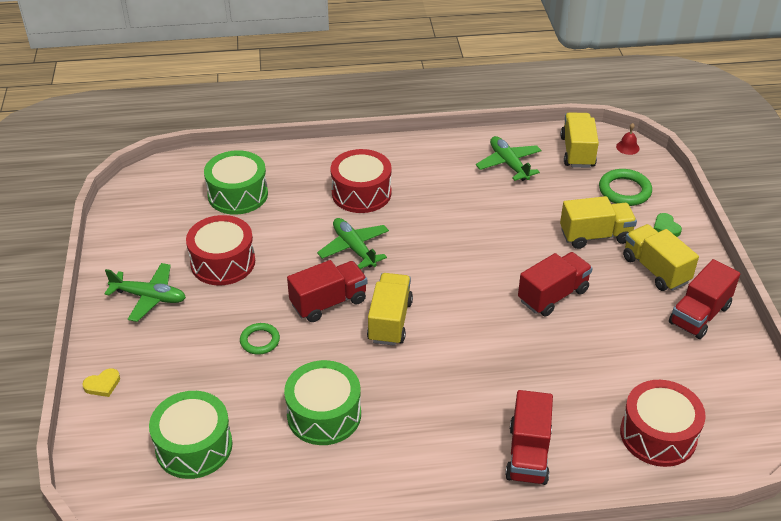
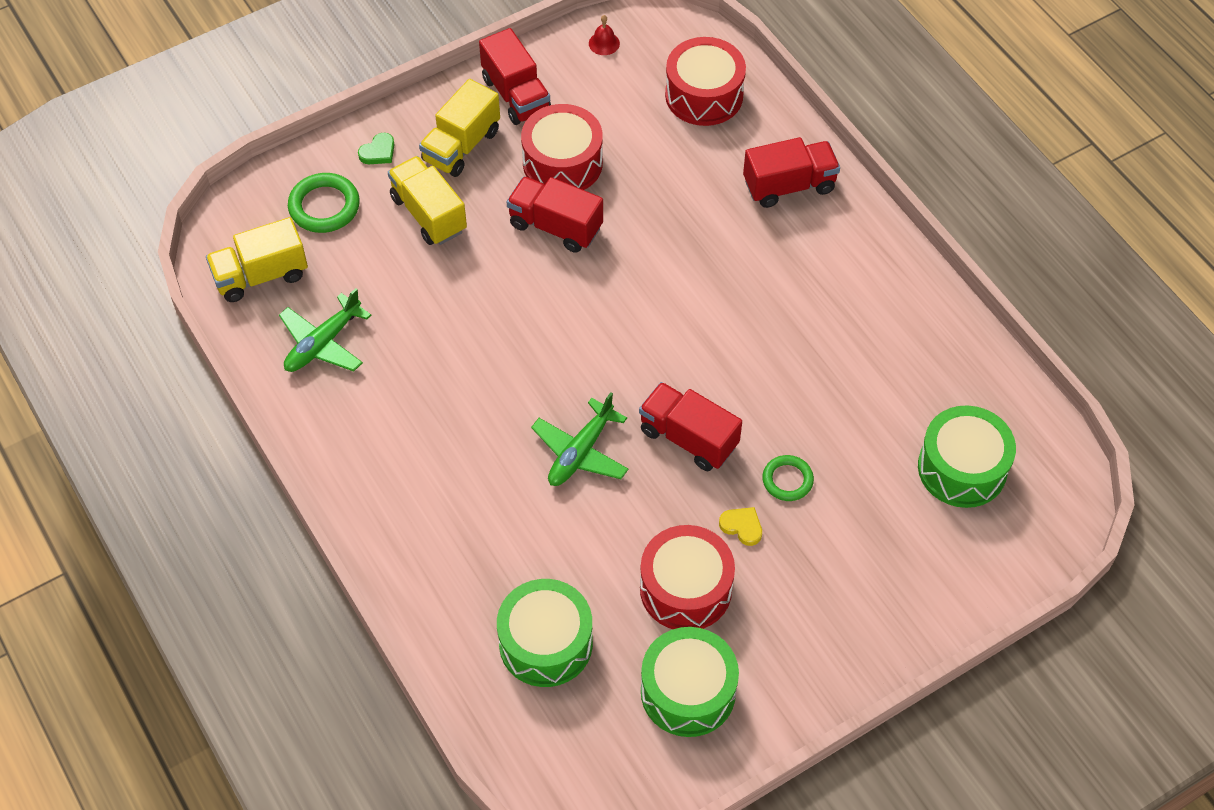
camera: 115 degrees left, 15 degrees up
yellow heart [82,368,120,397] -> yellow heart moved to [719,507,762,546]
green plane [104,263,186,322] -> none
green drum [284,360,361,445] -> green drum moved to [641,627,739,737]
red drum [330,149,392,213] -> red drum moved to [521,104,603,190]
yellow truck [367,273,413,346] -> none
red bell [616,123,640,155] -> red bell moved to [589,15,620,55]
red truck [669,259,740,339] -> red truck turned 45 degrees clockwise [479,28,551,125]

